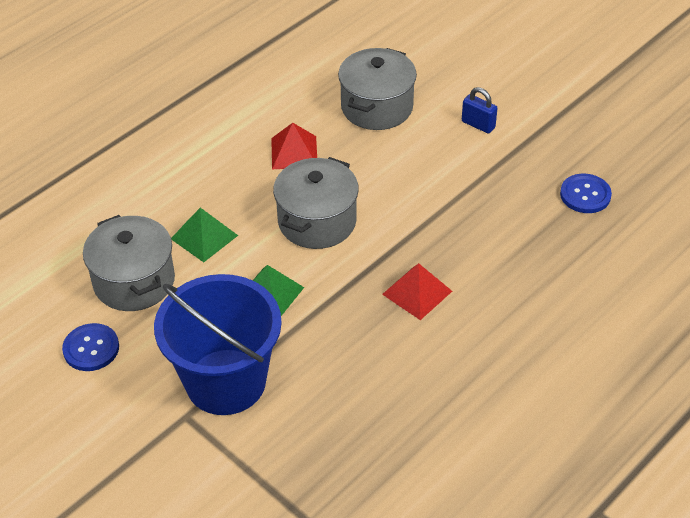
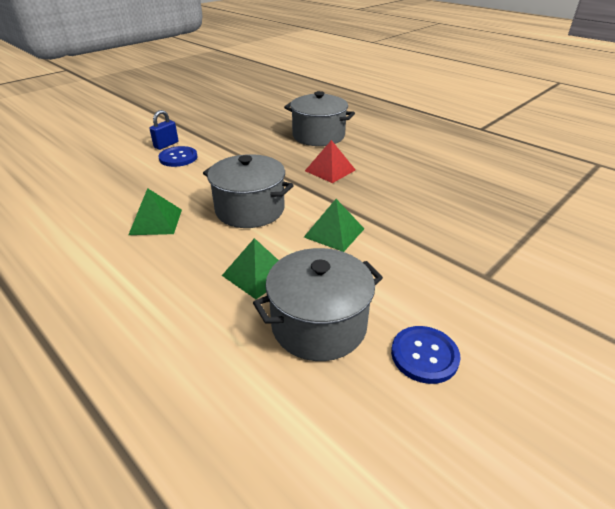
camera: 90 degrees left, 10 degrees down
blue bucket [154,274,282,415] -> none
red pyramid [271,123,317,169] -> green pyramid [129,188,182,235]
grey pot [338,48,417,130] -> grey pot moved to [284,91,355,146]
blue button [560,174,612,213] -> blue button moved to [158,146,197,167]

